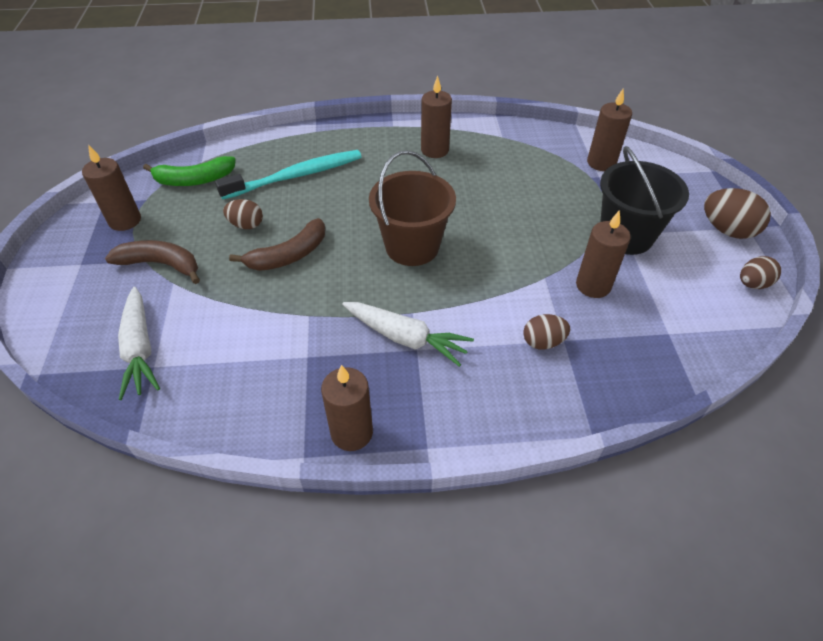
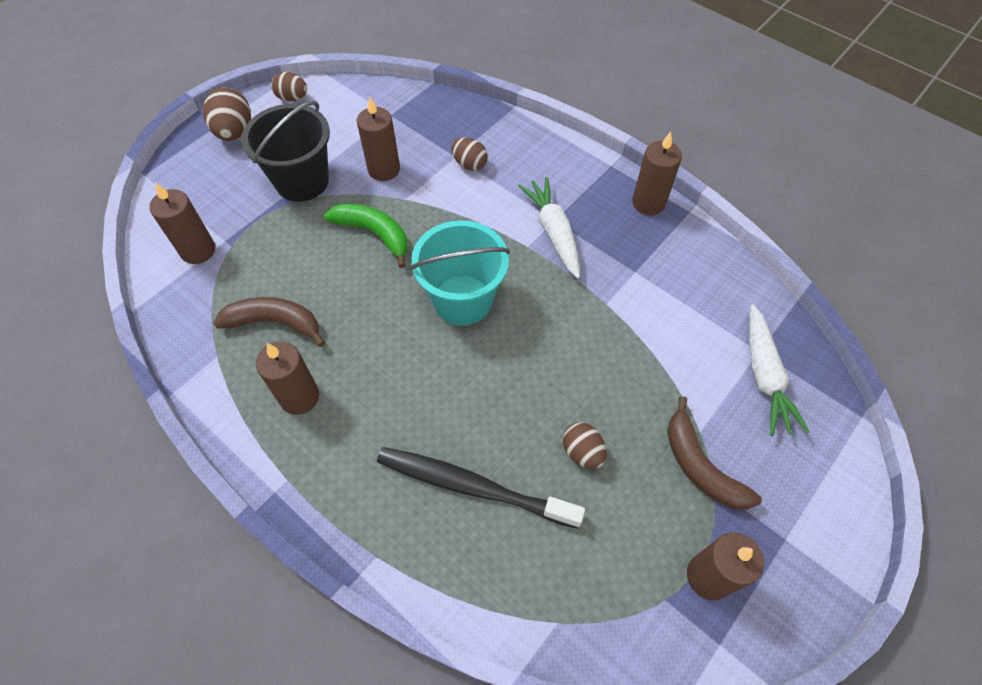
camera: 135 degrees left, 10 degrees up
white carrot [118,287,160,400] -> white carrot turned 150 degrees clockwise [749,304,810,436]
green banana [143,156,236,186] -> green banana moved to [324,203,408,268]
turquoise toothbrush [215,150,362,200] -> black toothbrush [377,447,585,529]
brown banana [229,218,325,271] -> brown banana moved to [213,297,325,347]
brown bucket [369,150,456,266] -> turquoise bucket [410,220,510,326]

